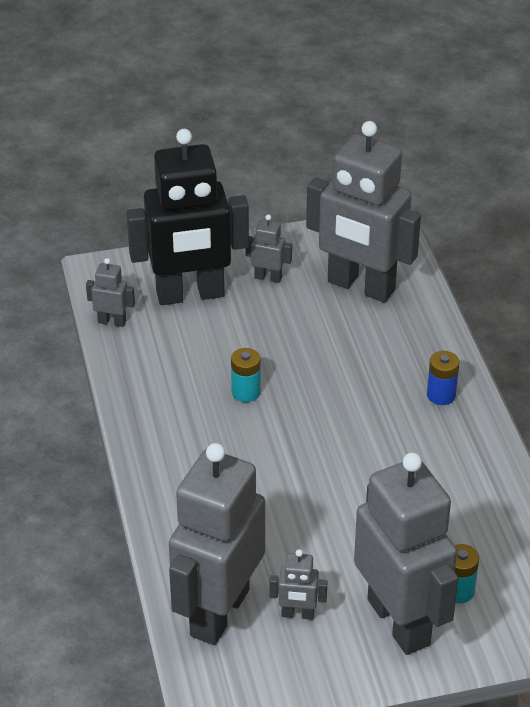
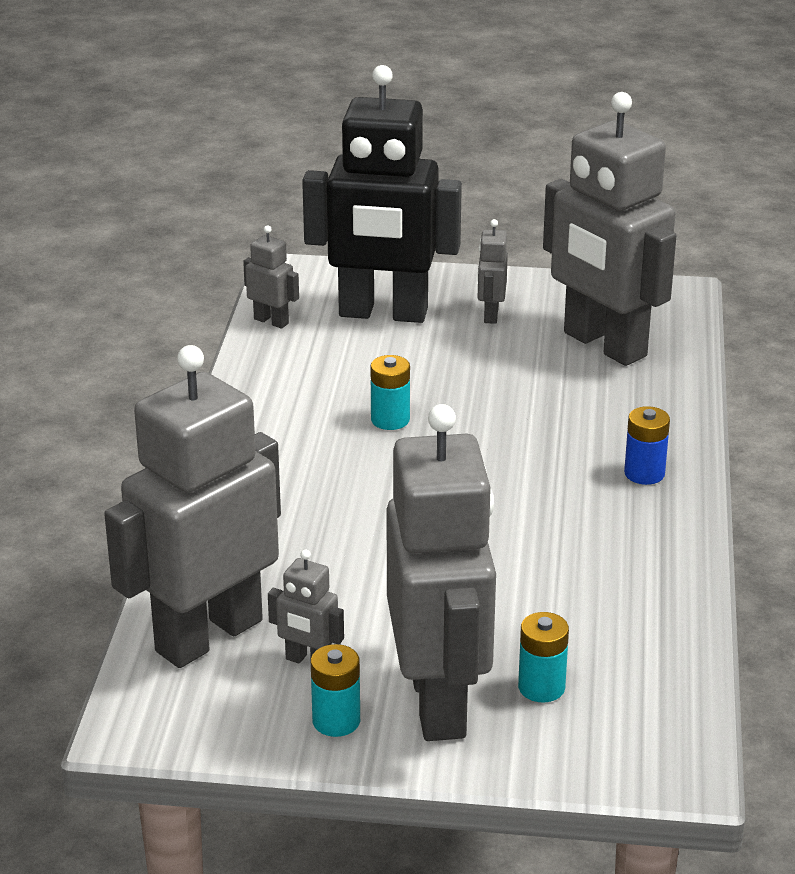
camera: 20 degrees right, 10 degrees down
grey robot [246,214,292,283] -> grey robot turned 120 degrees counterclockwise [477,219,508,324]
none -> turquoise battery [311,644,360,737]

